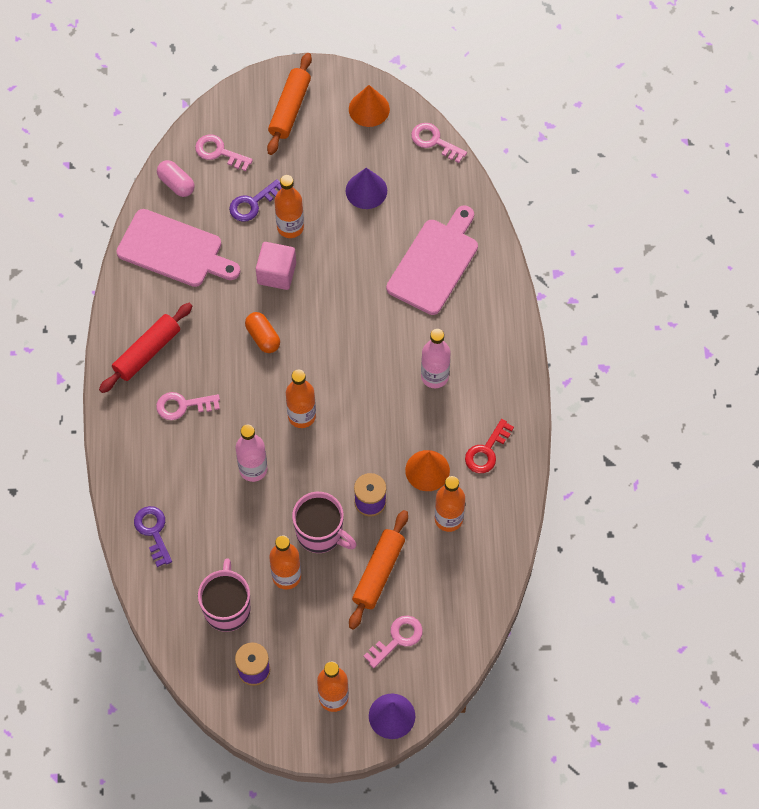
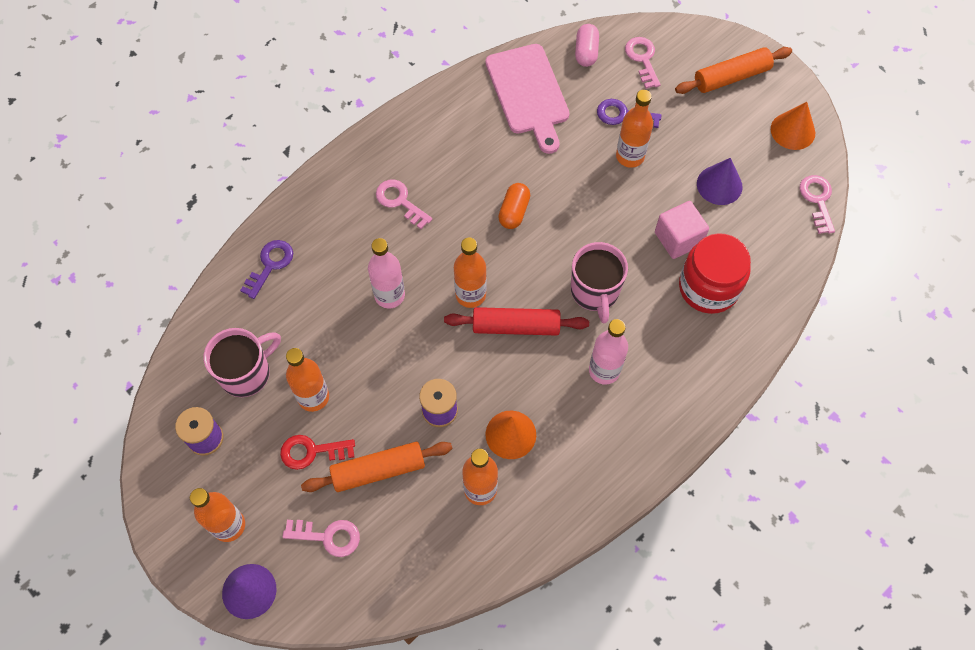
camera: 50 degrees right, 0 degrees up
red rolling pin [99,303,192,393] -> red rolling pin moved to [444,307,589,336]
pink cube [256,242,296,290] -> pink cube moved to [655,201,709,259]
pink mug [292,492,357,553] -> pink mug moved to [571,242,628,323]
pink cutting board [386,206,478,315] -> red jar [679,233,751,314]
red key [465,419,514,473] -> red key moved to [280,435,355,470]

